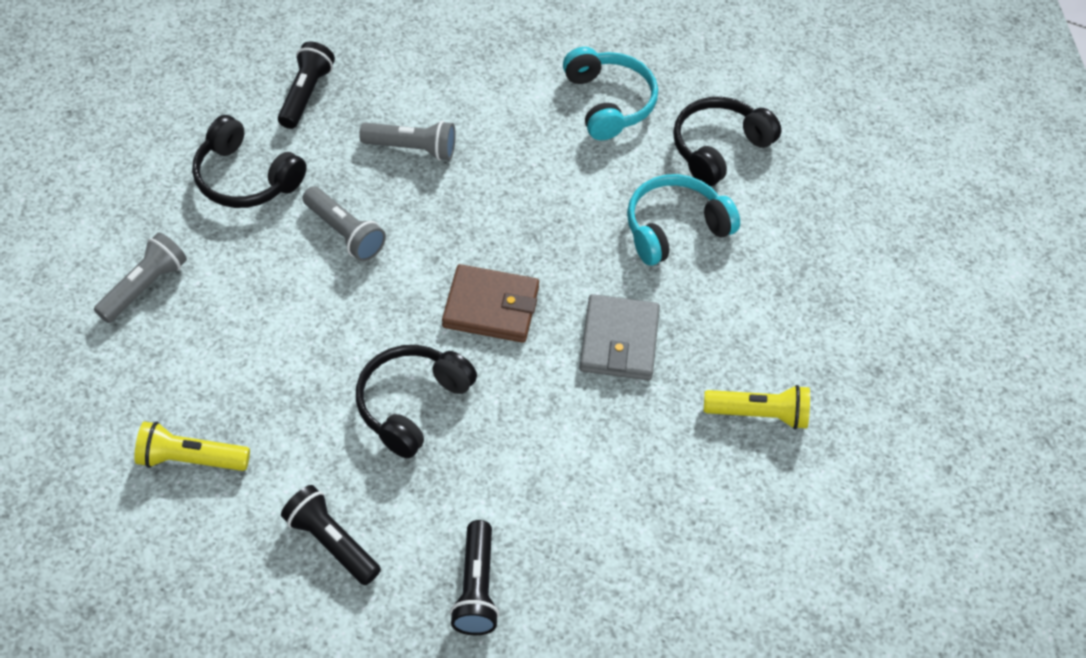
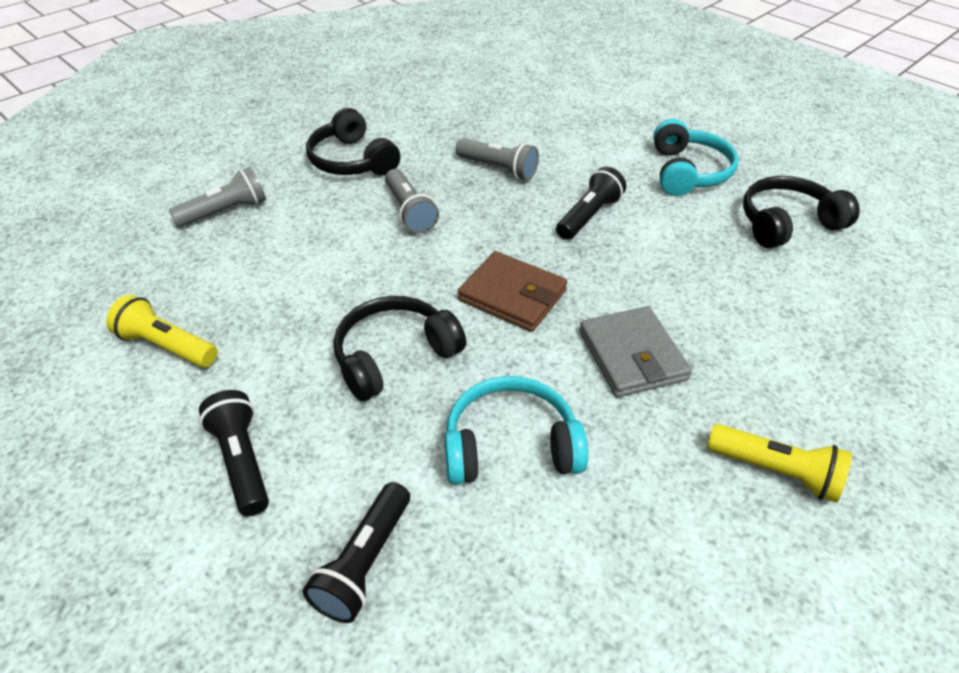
camera: 25 degrees right, 10 degrees down
black flashlight [278,42,335,129] -> black flashlight moved to [556,167,626,240]
grey wallet [579,294,660,380] -> grey wallet turned 45 degrees counterclockwise [579,306,692,397]
turquoise headphones [627,174,740,265] -> turquoise headphones moved to [444,376,588,485]

